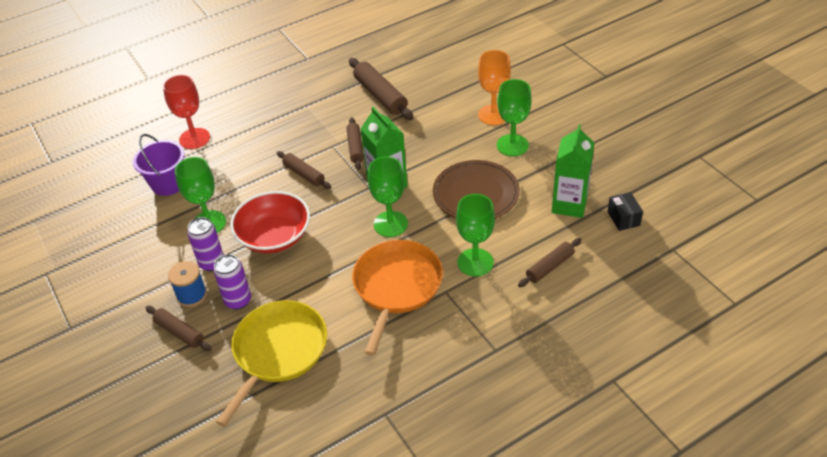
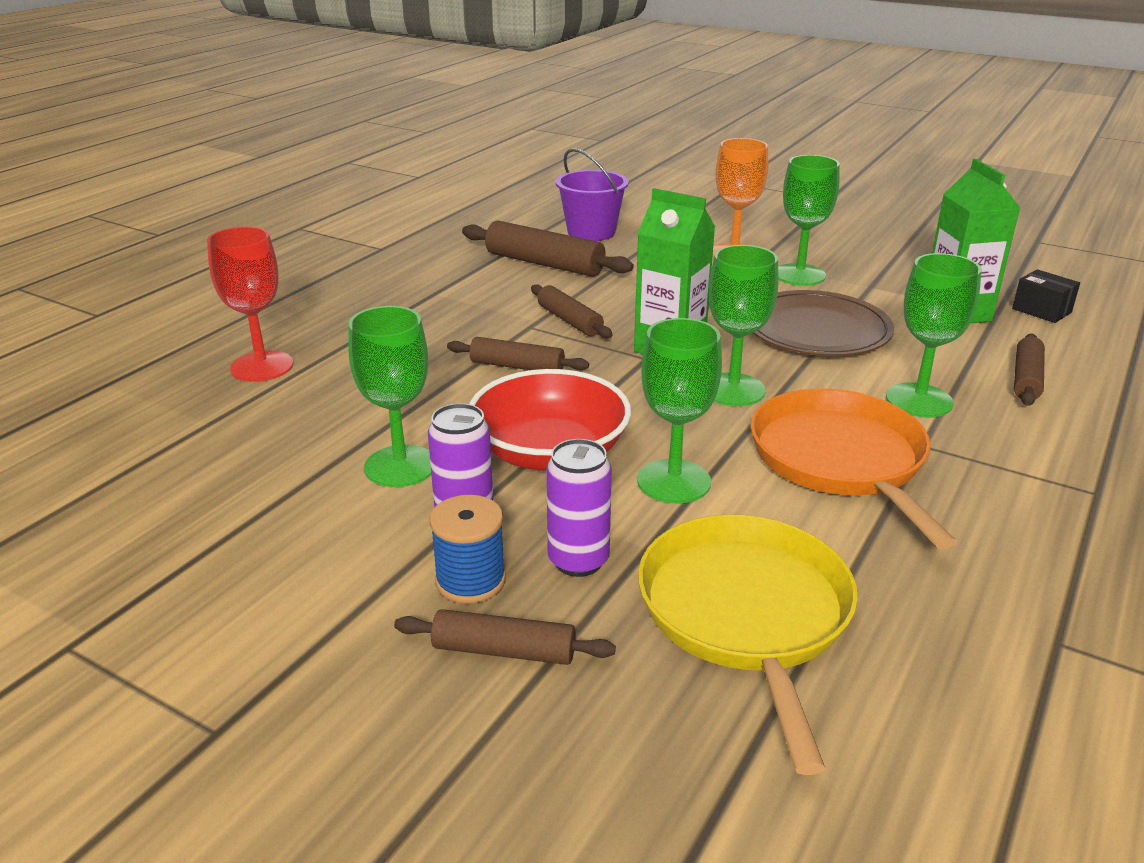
camera: 30 degrees left, 15 degrees down
purple bucket [133,134,185,196] -> purple bucket moved to [556,148,629,241]
none -> green goblet [637,318,722,503]

